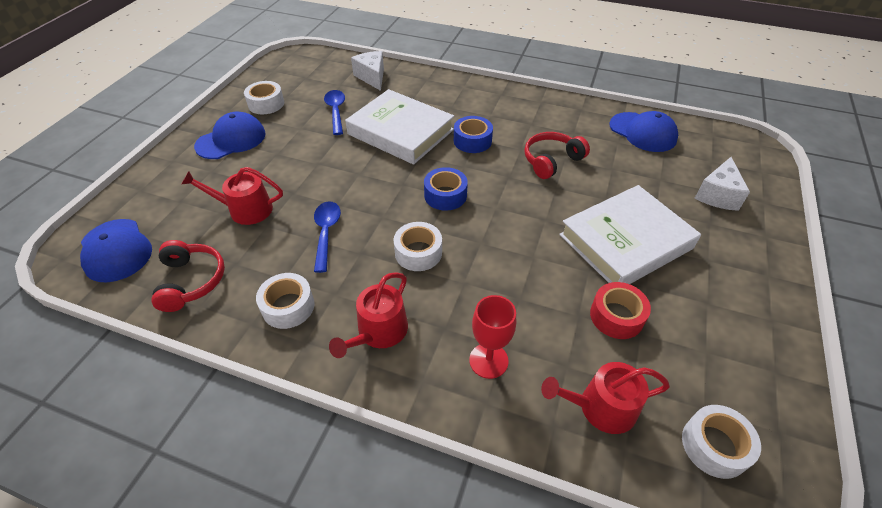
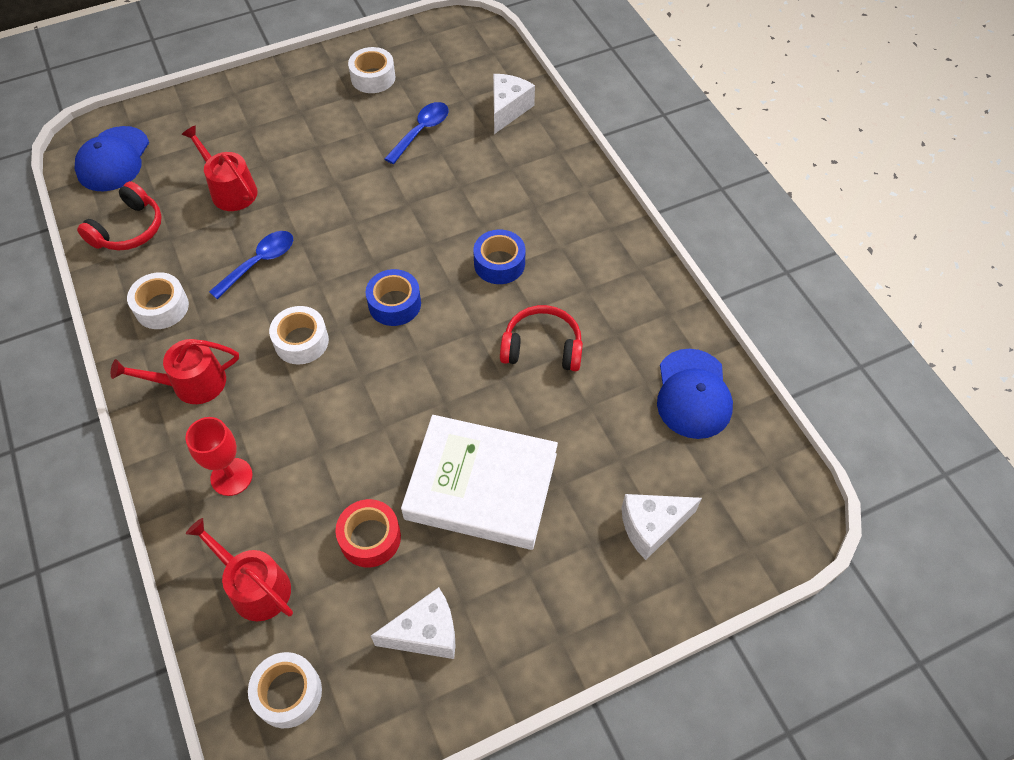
camera: 45 degrees right, 10 degrees up
blue cap [194,112,266,159] -> none
white book [345,89,454,165] -> none
none -> white cheese [371,587,455,659]

